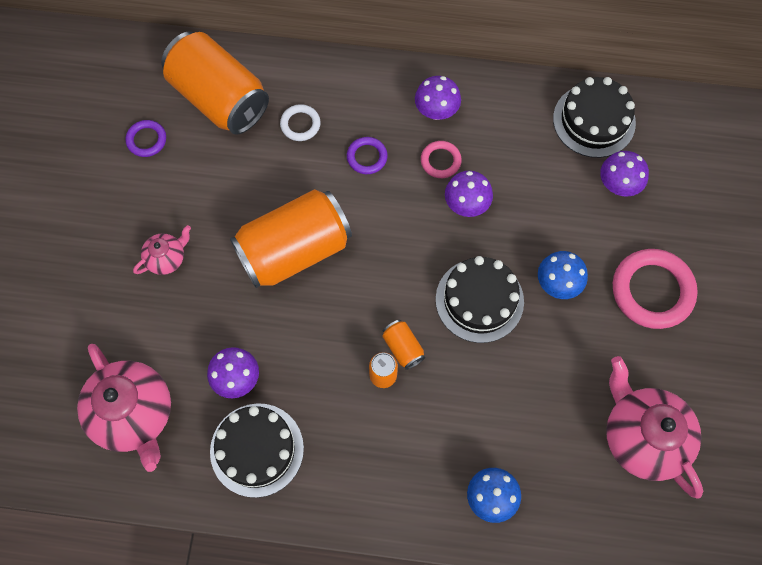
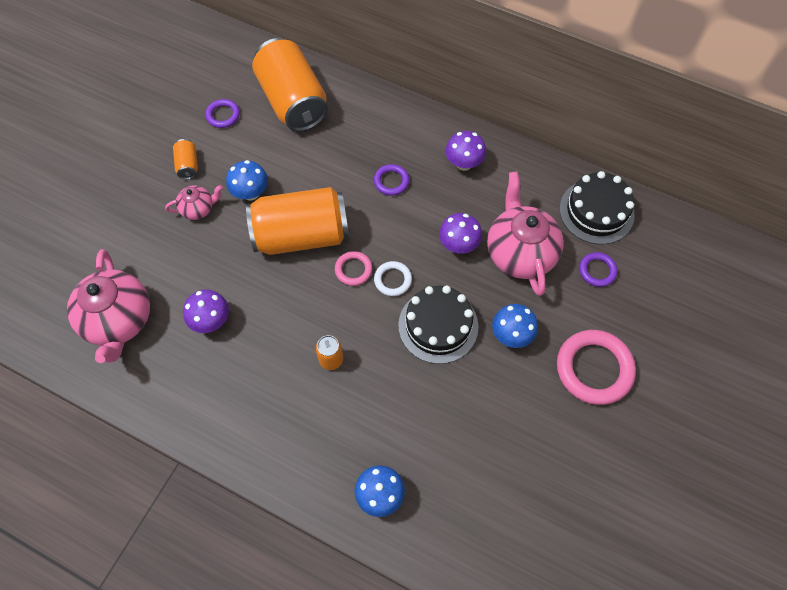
camera: 20 degrees right, 5 degrees down
black cake [210,403,304,498] -> none
white ring [280,104,321,141] -> white ring moved to [374,261,412,296]
orange can [382,320,425,370] -> orange can moved to [173,139,198,179]
pink ring [421,141,462,178] -> pink ring moved to [335,251,372,286]
purple mushroom [600,151,649,197] -> purple ring [579,252,617,287]
pink teapot [606,356,703,499] -> pink teapot moved to [487,172,564,296]
none -> blue mushroom [226,160,268,201]

